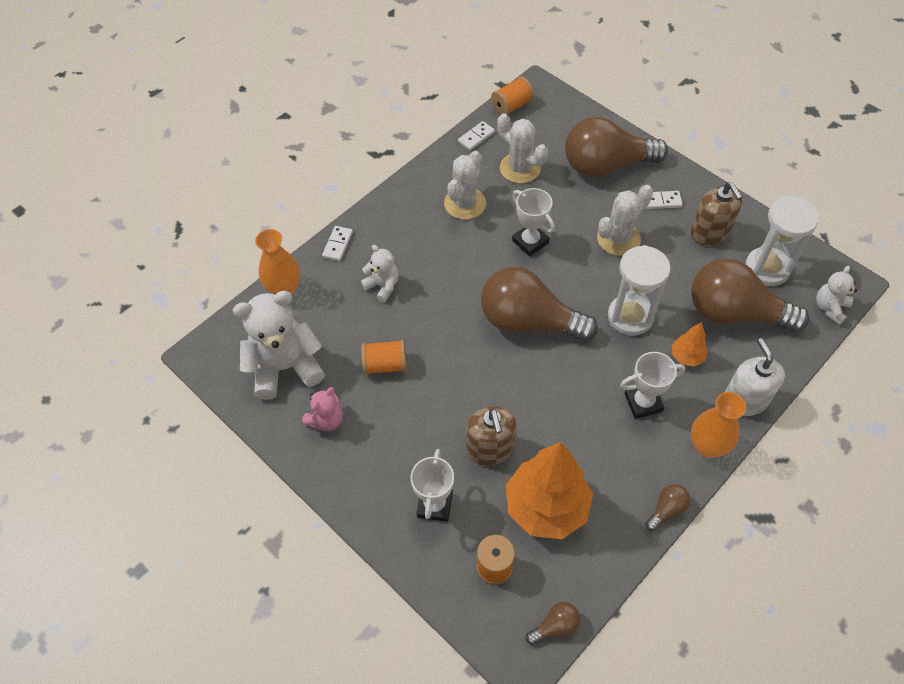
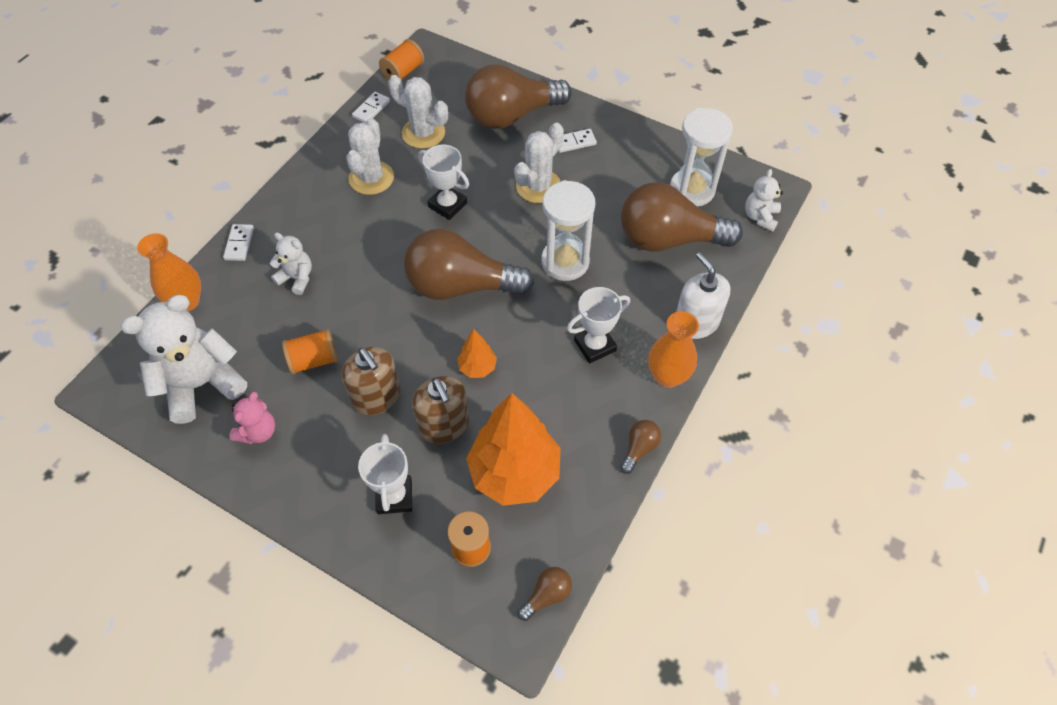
camera: 15 degrees left, 0 degrees up
orange tree [672,322,708,367] -> orange tree moved to [457,329,497,378]
brown soap dispenser [690,182,742,246] -> brown soap dispenser moved to [341,347,401,415]

